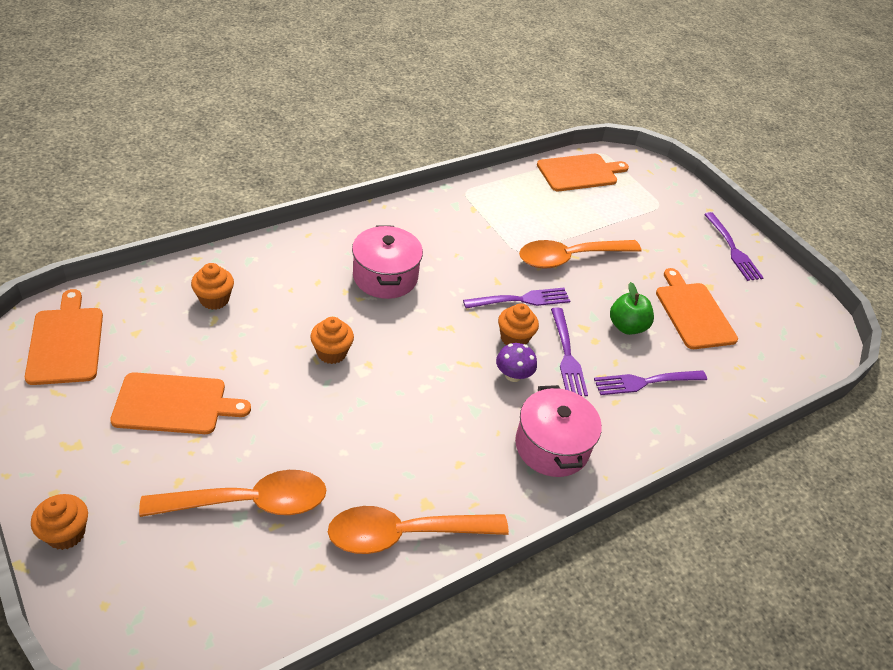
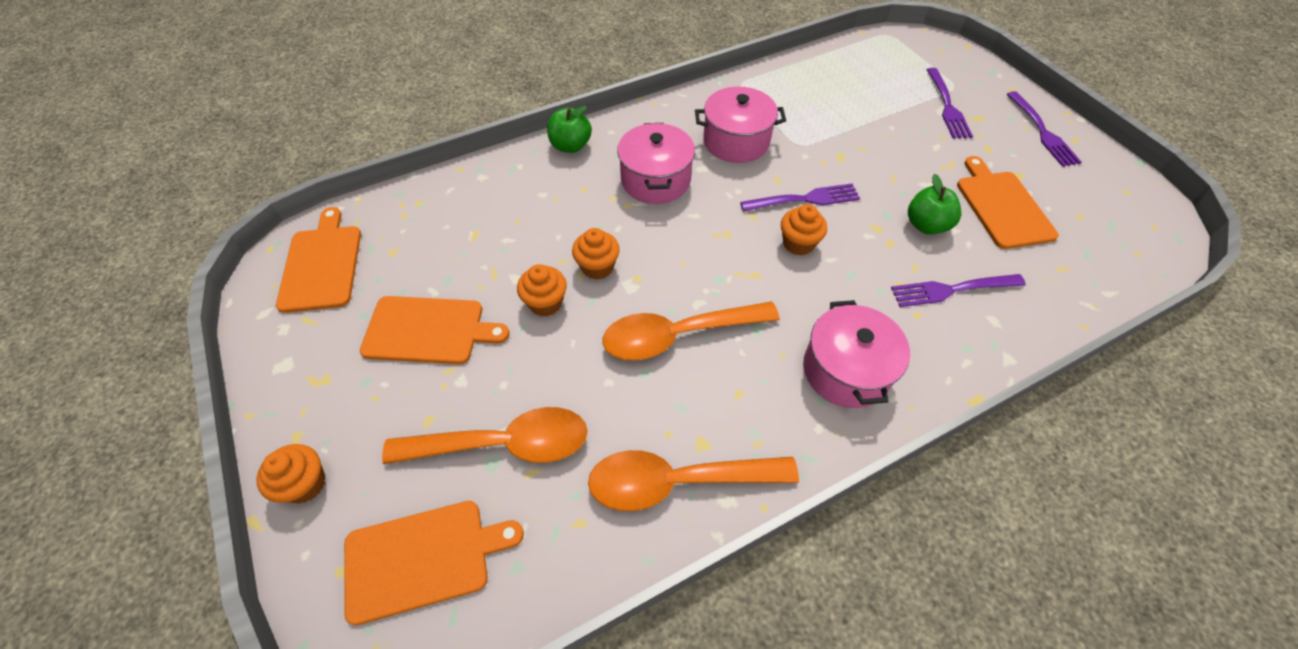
camera: 10 degrees right, 10 degrees up
orange cupcake [191,263,234,310] -> orange cupcake moved to [517,264,567,317]
purple mushroom [496,343,537,382] -> none
orange spoon [519,240,641,269] -> orange spoon moved to [603,302,780,361]
orange cutting board [537,154,629,191] -> orange cutting board moved to [344,501,524,625]
purple fork [551,308,588,396] -> purple fork moved to [926,68,973,139]
none -> green apple [547,106,592,153]
none -> pink pot [695,87,786,163]

